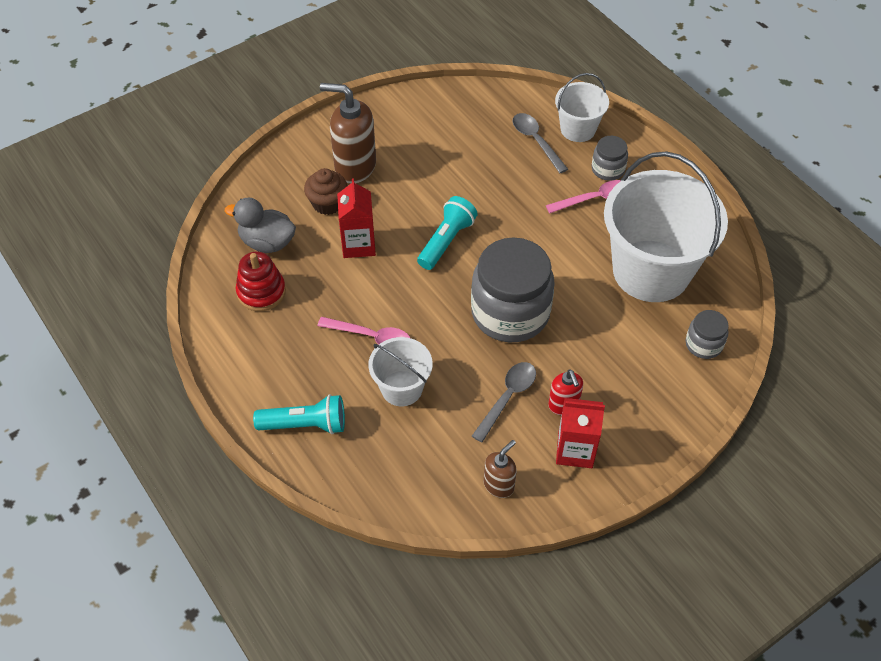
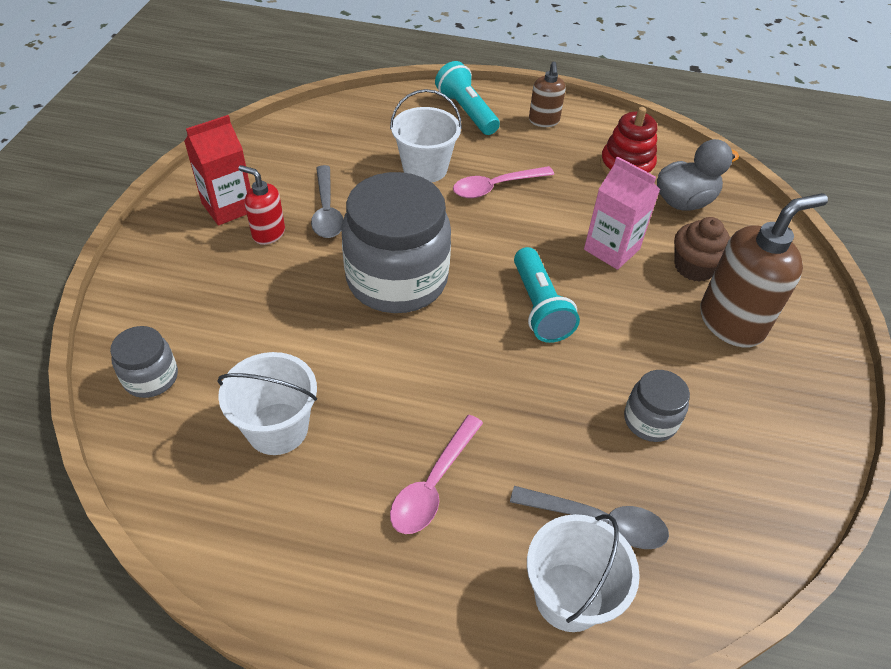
camera: 135 degrees right, 5 degrees down
turquoise flashlight [253,395,345,434] -> turquoise flashlight turned 105 degrees clockwise [435,61,500,135]
red carton [337,178,376,258] -> pink carton [584,156,660,270]
brown soap dispenser [484,440,517,498] -> brown soap dispenser moved to [529,61,566,127]
grey jar [592,136,628,181] -> grey jar moved to [624,370,690,442]
white bucket [604,151,728,302] -> white bucket [217,352,317,455], size x0.50

